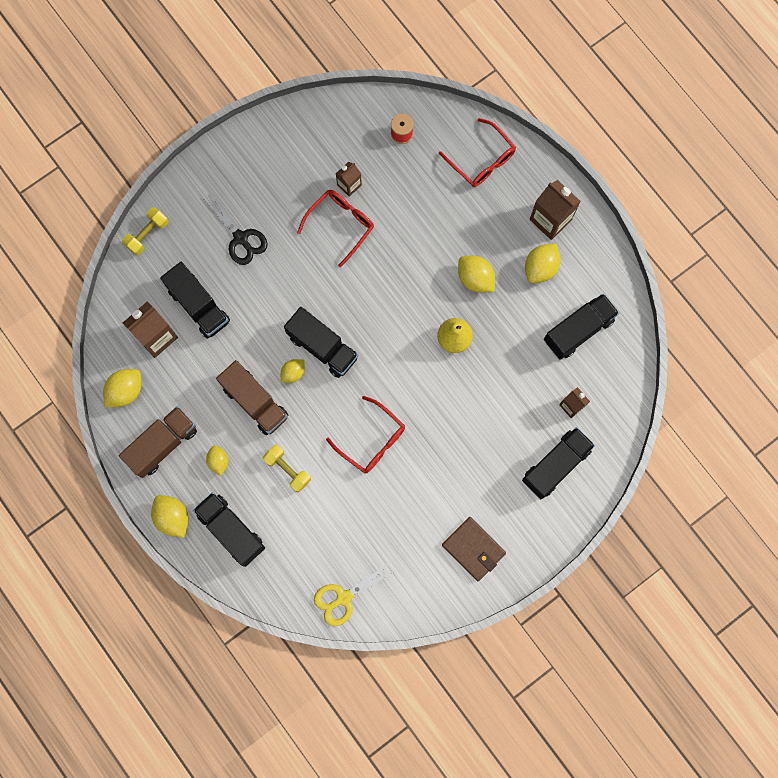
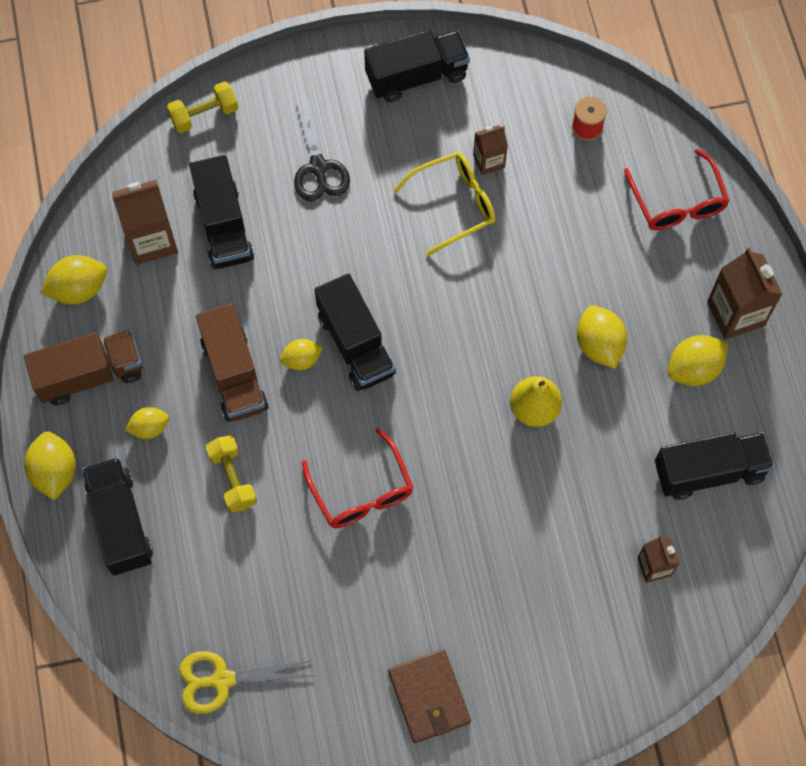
camera: 25 degrees right, 10 degrees down
yellow lemon [206,445,228,476] -> yellow lemon turned 60 degrees clockwise [125,407,169,439]
red glasses [297,190,374,267] -> yellow glasses [393,152,496,256]
black truck [522,427,595,499] -> black truck moved to [364,30,470,102]

